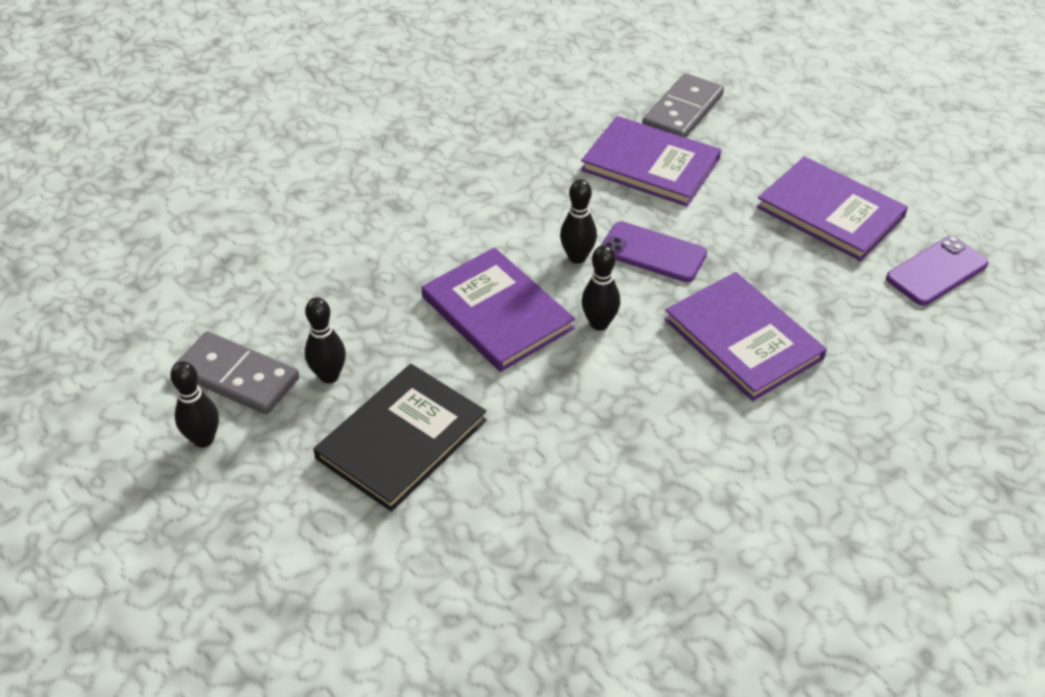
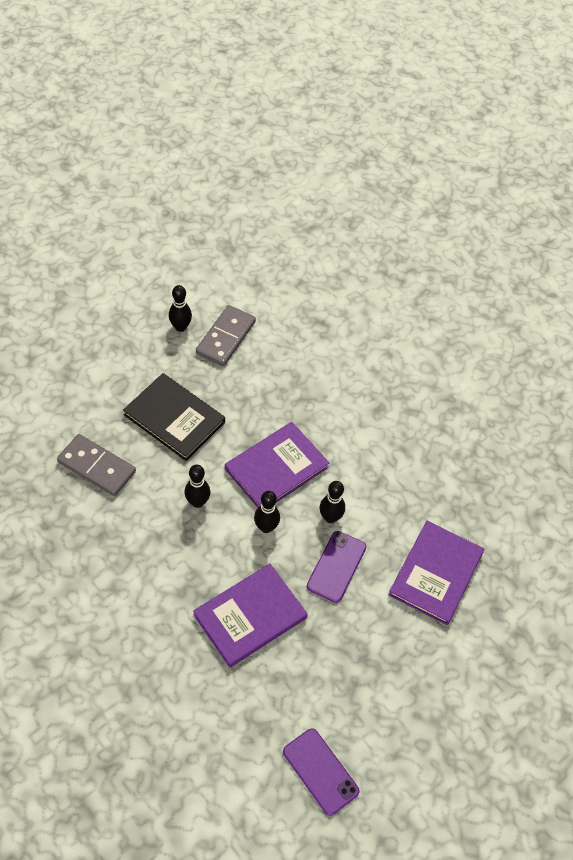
camera: 85 degrees right, 10 degrees up
black bowling pin [305,297,346,383] -> black bowling pin moved to [185,465,210,508]
grey domino [642,73,724,138] -> grey domino moved to [57,434,136,496]
purple book [756,156,908,261] -> none

